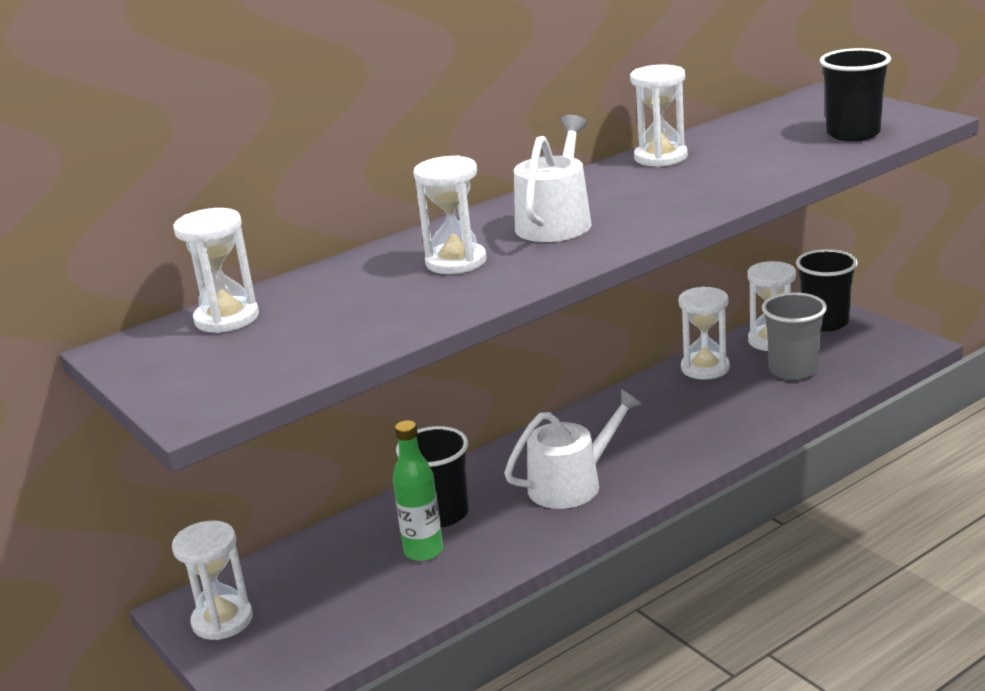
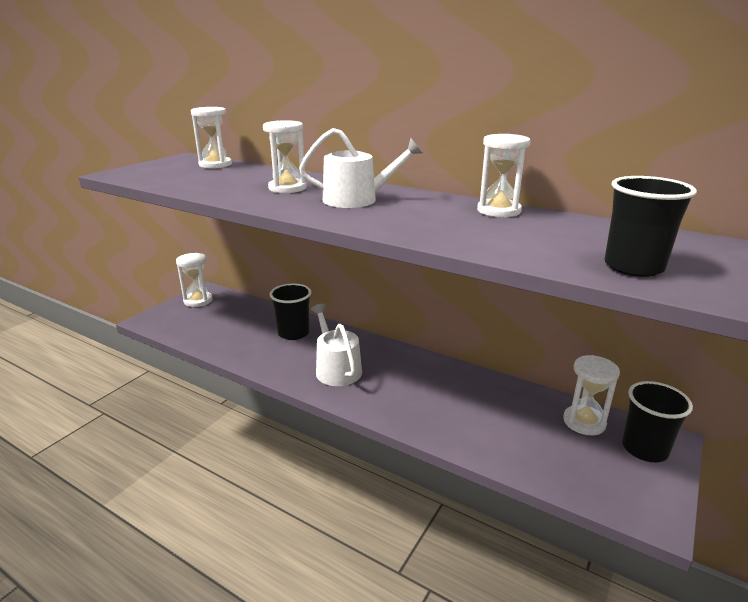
camera: 65 degrees right, 0 degrees up
green bottle [393,420,443,561] -> none
white watering can [504,389,642,509] -> white watering can turned 150 degrees counterclockwise [311,304,362,386]
white hourglass [678,286,730,380] -> none
grey cup [762,292,827,380] -> none

